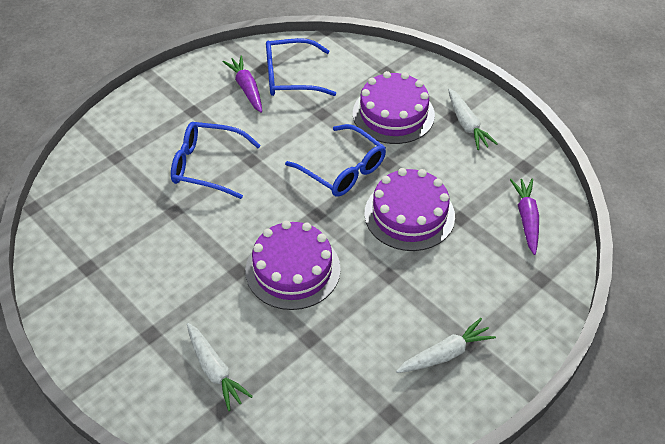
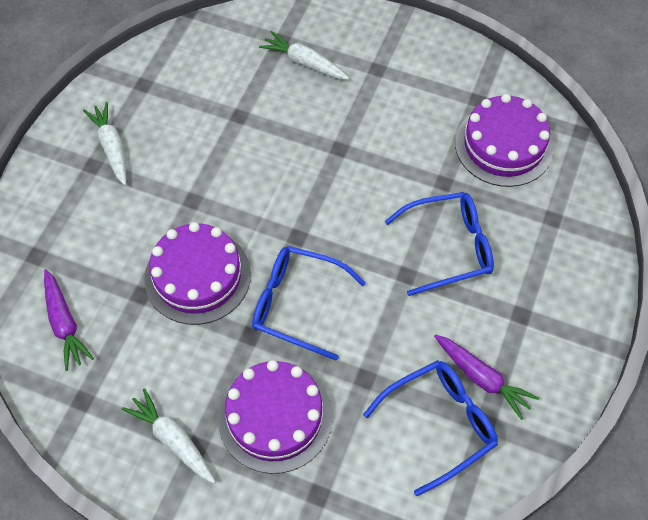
camera: 155 degrees right, 10 degrees up
purple cake [245,221,341,310] -> purple cake moved to [455,94,554,187]
white carrot [396,318,496,373] -> white carrot turned 120 degrees clockwise [83,102,126,186]

